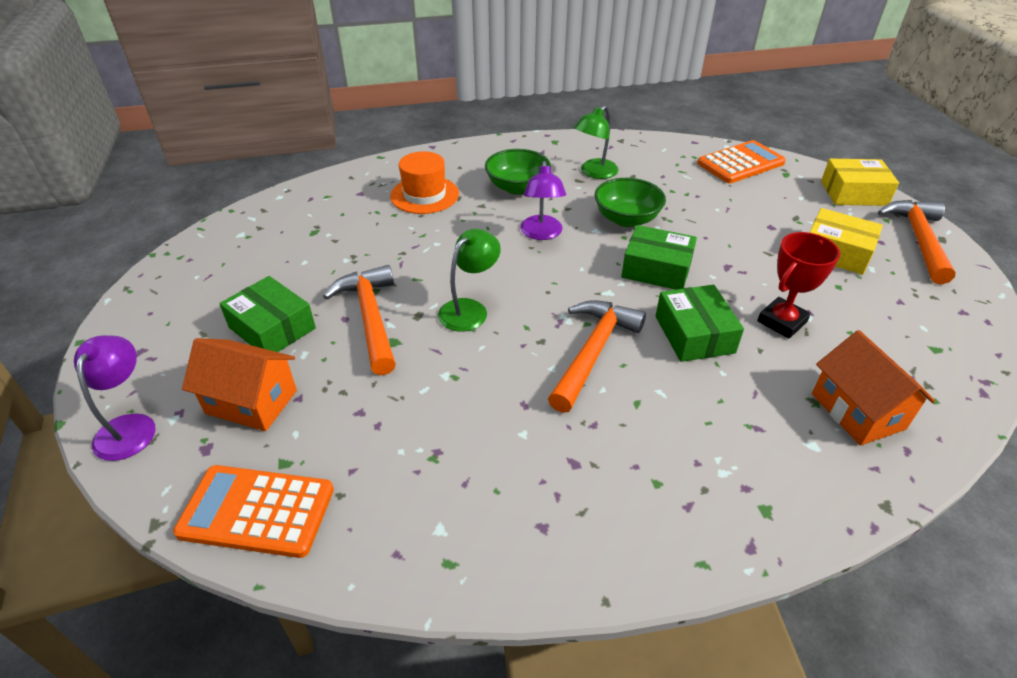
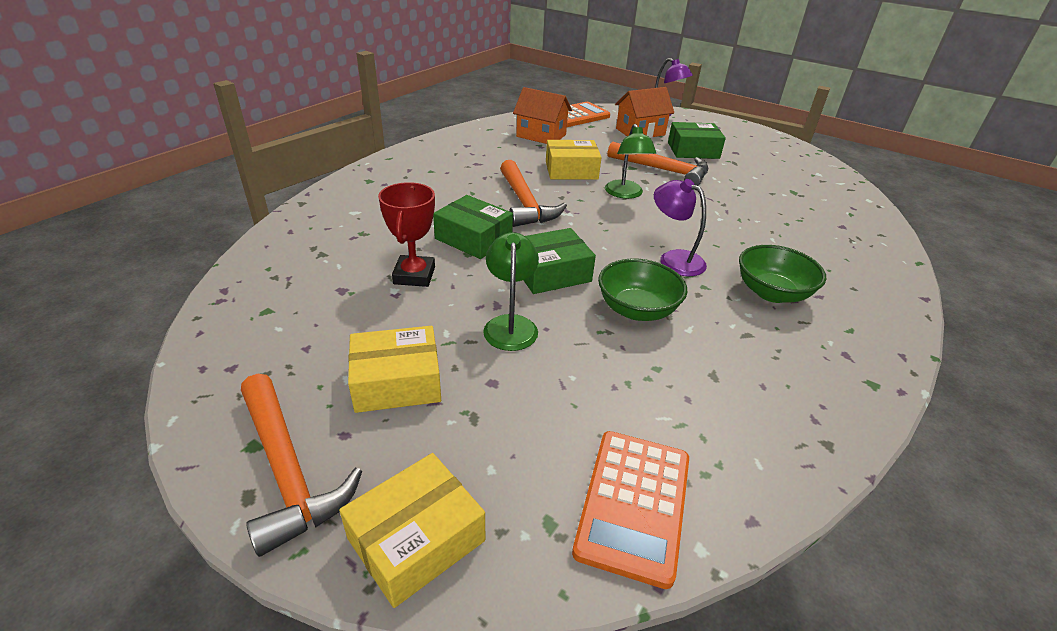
camera: 135 degrees right, 5 degrees down
orange hat [390,151,459,214] -> none
green lamp [574,105,619,179] -> green lamp moved to [483,232,539,351]
orange house [812,330,935,446] -> orange house moved to [513,87,572,144]
none -> yellow box [546,140,602,180]

